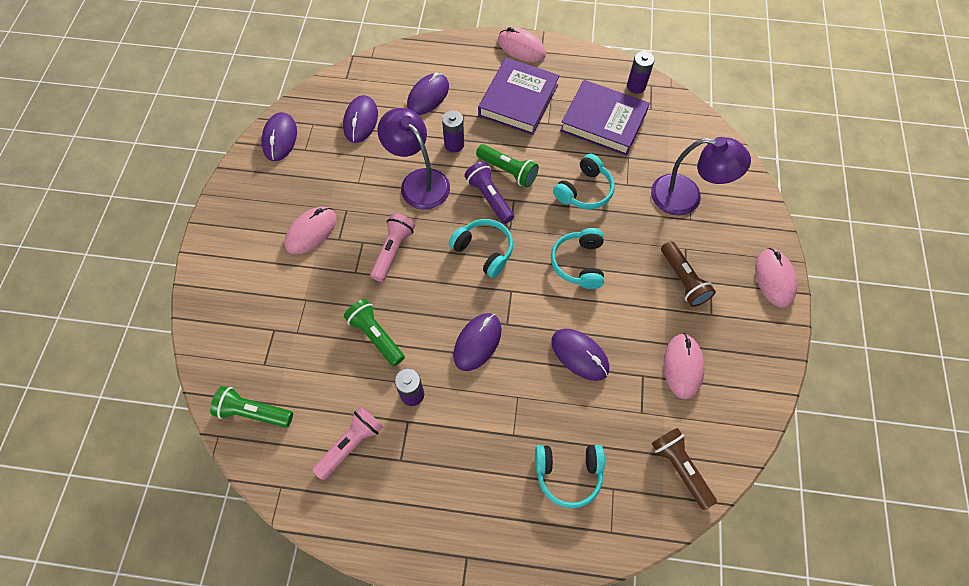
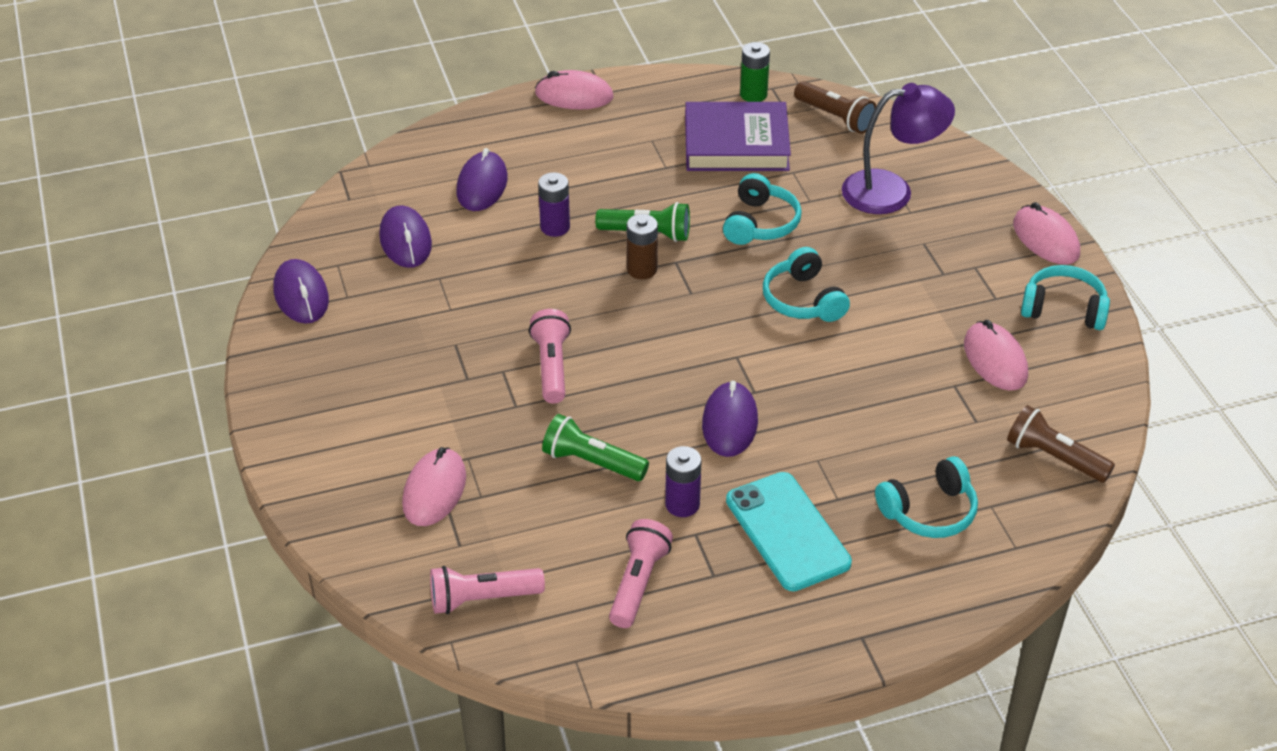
camera: 25 degrees left, 20 degrees down
green flashlight [210,386,293,428] -> pink flashlight [430,566,545,614]
pink mouse [284,207,337,254] -> pink mouse moved to [402,447,466,526]
purple lamp [377,108,450,209] -> none
turquoise headphones [449,219,513,278] -> turquoise headphones moved to [1021,265,1110,330]
purple flashlight [464,161,514,224] -> brown battery [627,214,658,279]
purple book [478,58,560,135] -> none
purple mouse [551,328,609,381] -> none
purple battery [627,51,655,94] -> green battery [740,42,770,102]
brown flashlight [661,241,716,307] -> brown flashlight moved to [794,81,876,134]
none -> turquoise phone [726,472,852,591]

